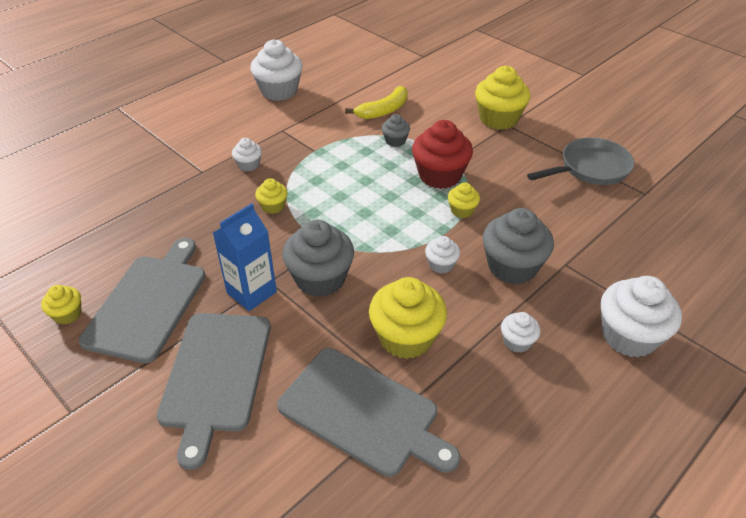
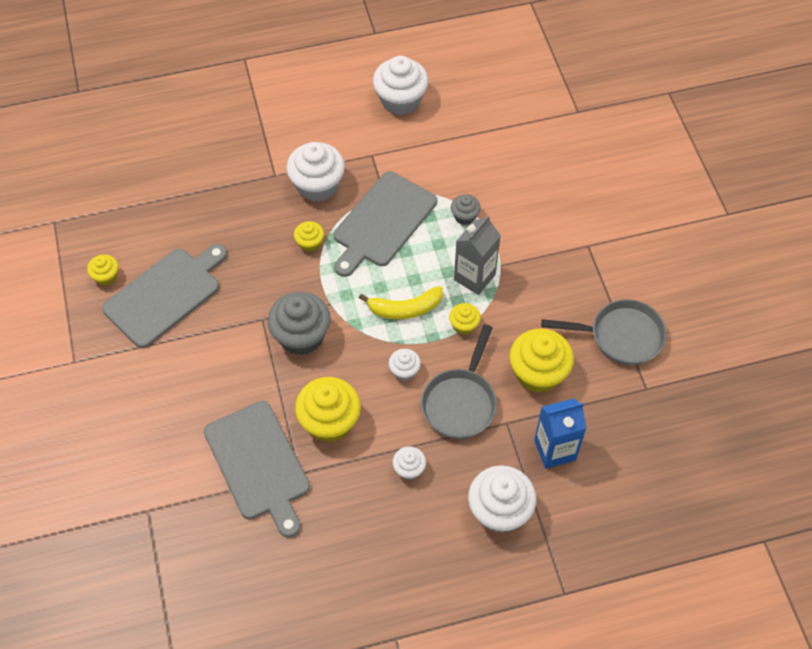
camera: 30 degrees right, 15 degrees up
grey cutting board [157,313,271,470] -> grey cutting board moved to [334,171,437,277]
blue carton [213,203,277,311] -> blue carton moved to [534,398,587,469]
white cupcake [232,138,262,172] -> white cupcake [287,142,345,202], size x1.96
yellow banana [345,86,408,119] -> yellow banana moved to [359,286,443,319]
red cupcake [412,120,473,189] -> grey carton [454,215,501,295]
yellow cupcake [475,66,531,130] -> yellow cupcake moved to [510,329,574,393]
grey cupcake [483,208,554,284] -> grey pan [421,324,497,439]

